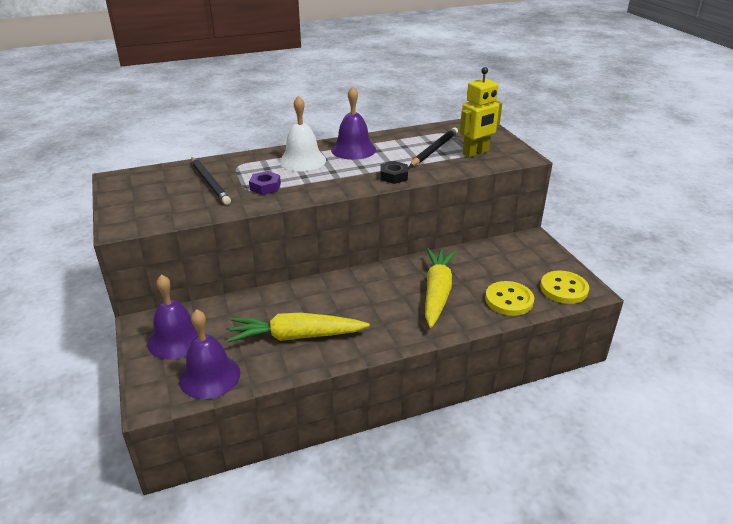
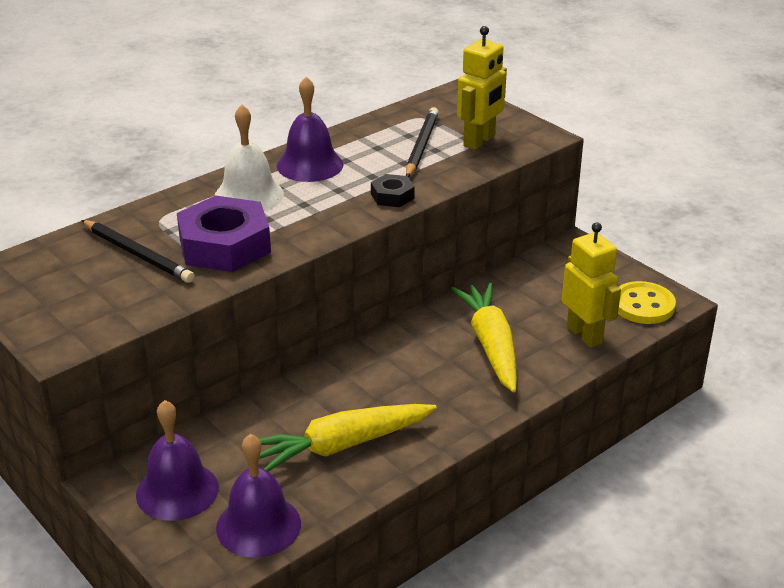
camera: 20 degrees left, 0 degrees up
purple nut [249,171,281,195] -> purple nut [177,195,271,272], size x2.06
yellow button [485,281,534,316] -> yellow robot [562,222,621,348]

